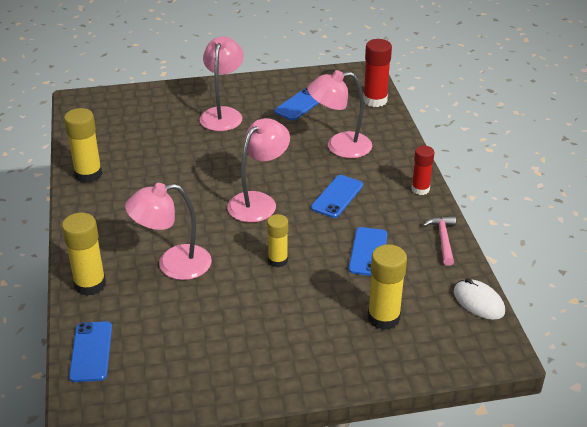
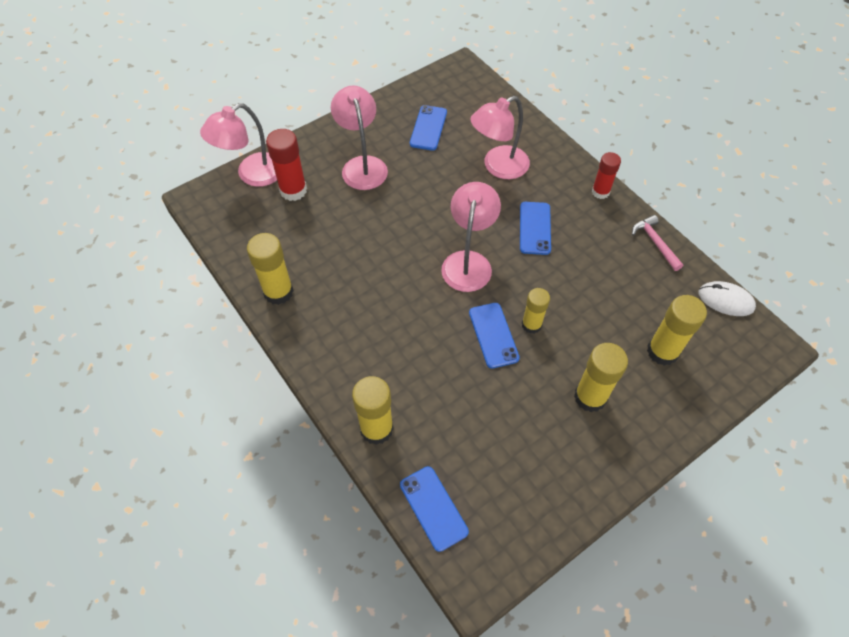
camera: 25 degrees left, 20 degrees up
pink lamp [125,183,212,280] -> pink lamp moved to [200,103,277,187]
blue phone [348,227,388,276] -> blue phone moved to [469,303,520,369]
red glue stick [363,39,392,107] -> red glue stick moved to [266,129,307,201]
none -> yellow glue stick [574,343,628,412]

